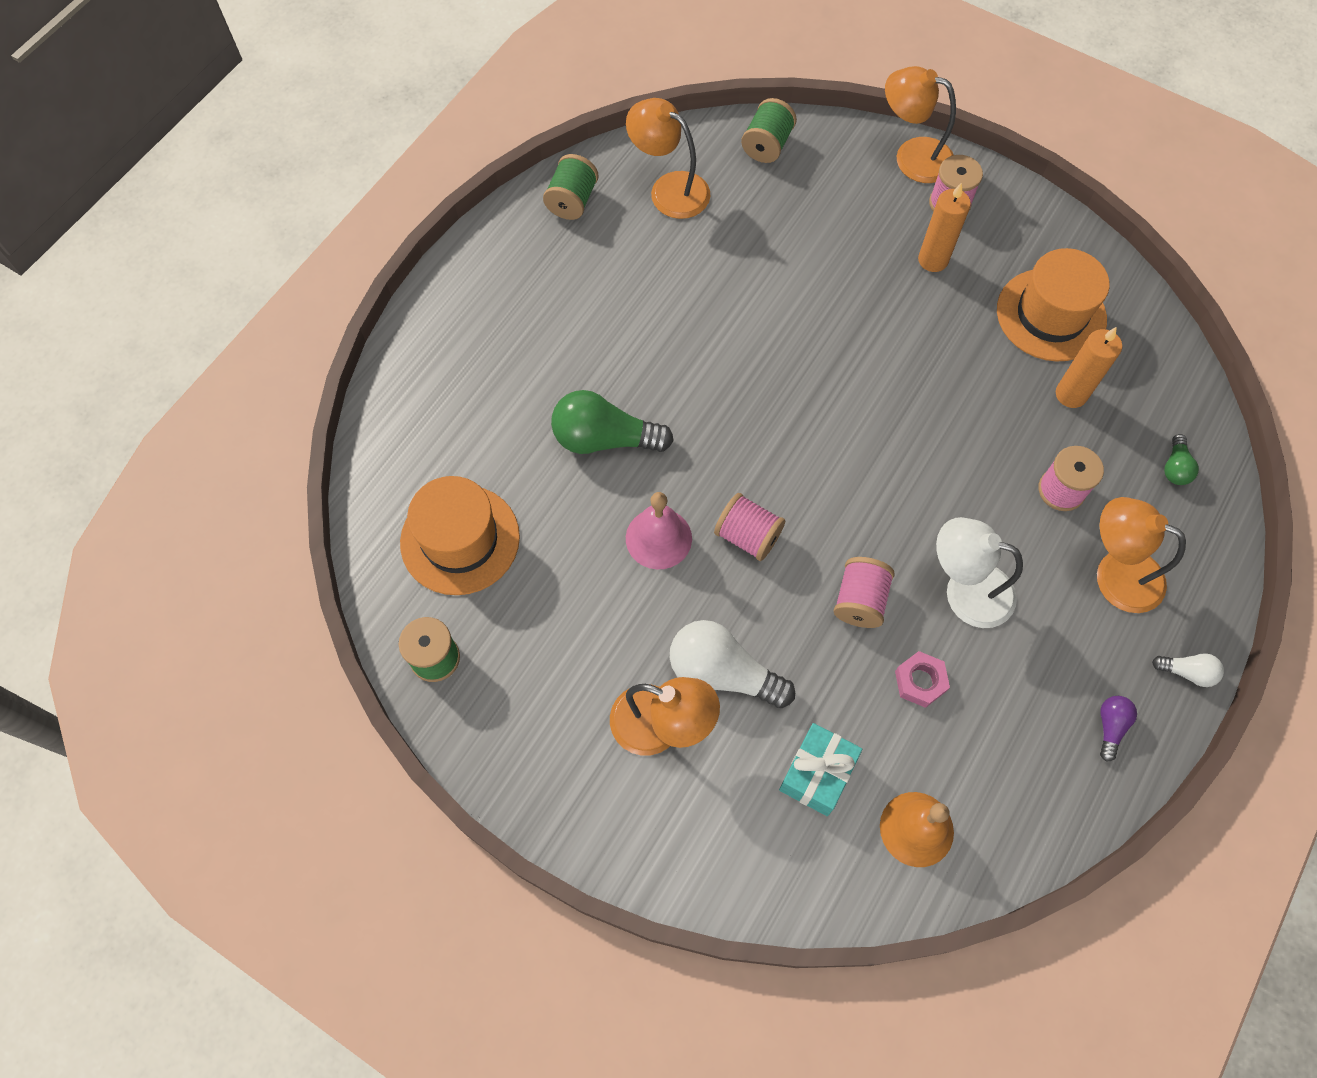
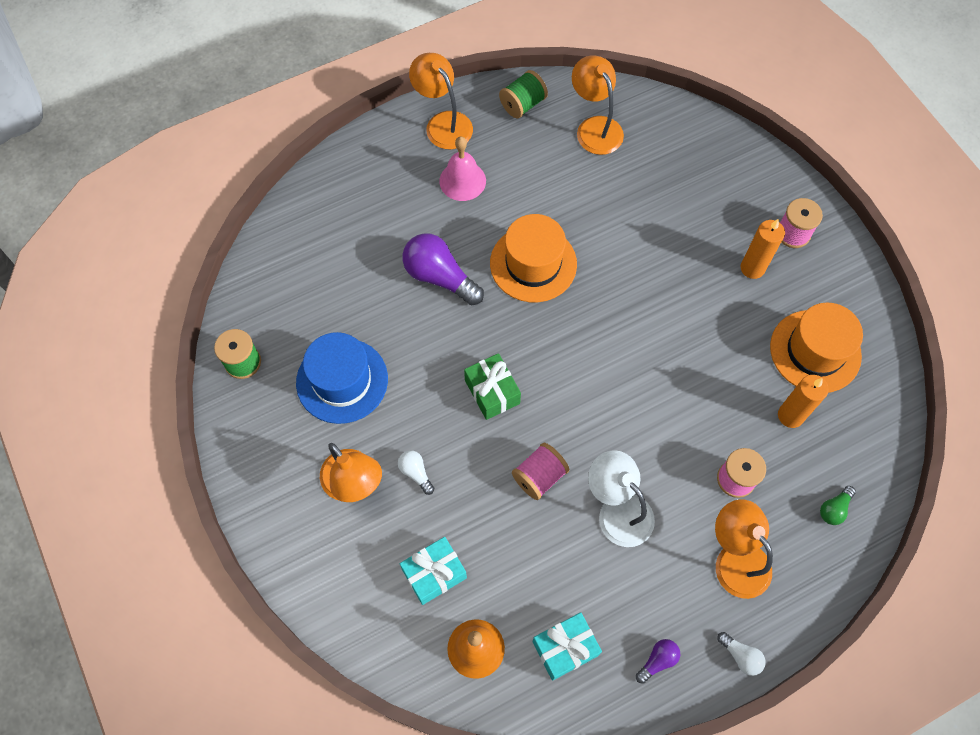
camera: 30 degrees right, 0 degrees up
orange hat [400,476,520,595] -> orange hat moved to [490,214,577,302]
green light bulb [551,390,674,454] -> purple light bulb [403,233,484,305]
pink bell [626,492,692,569] -> pink bell moved to [439,137,486,201]
white light bulb [670,620,795,708] -> white light bulb [398,450,434,495], size x0.49
pink spool [714,493,785,561] -> green gift [464,353,521,420]
green spool [741,98,797,163] -> none
orange lamp [885,66,956,183] -> orange lamp moved to [409,53,473,149]
pink nut [895,651,950,708] -> none
none -> blue hat [296,332,388,424]
none -> turquoise gift [532,612,602,681]

